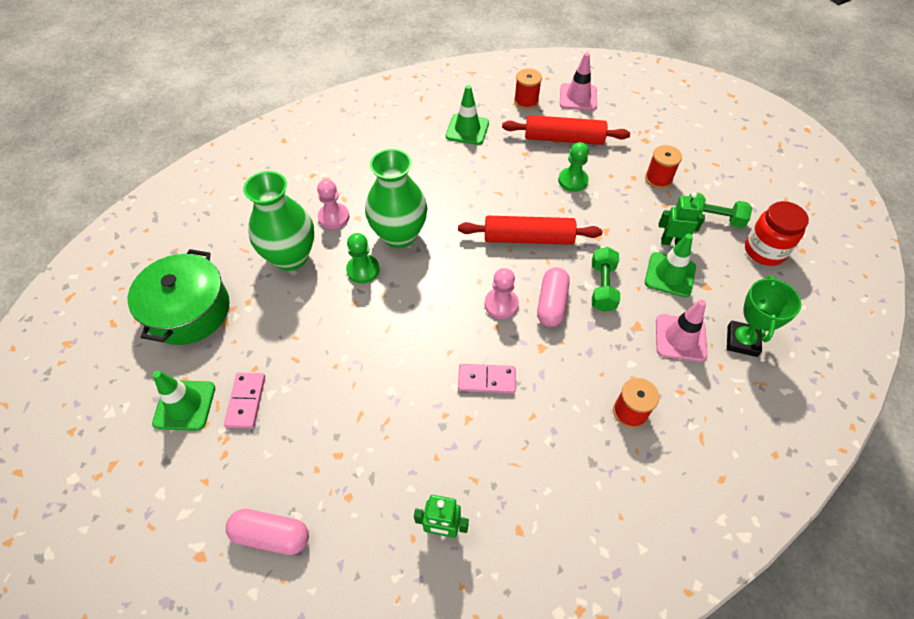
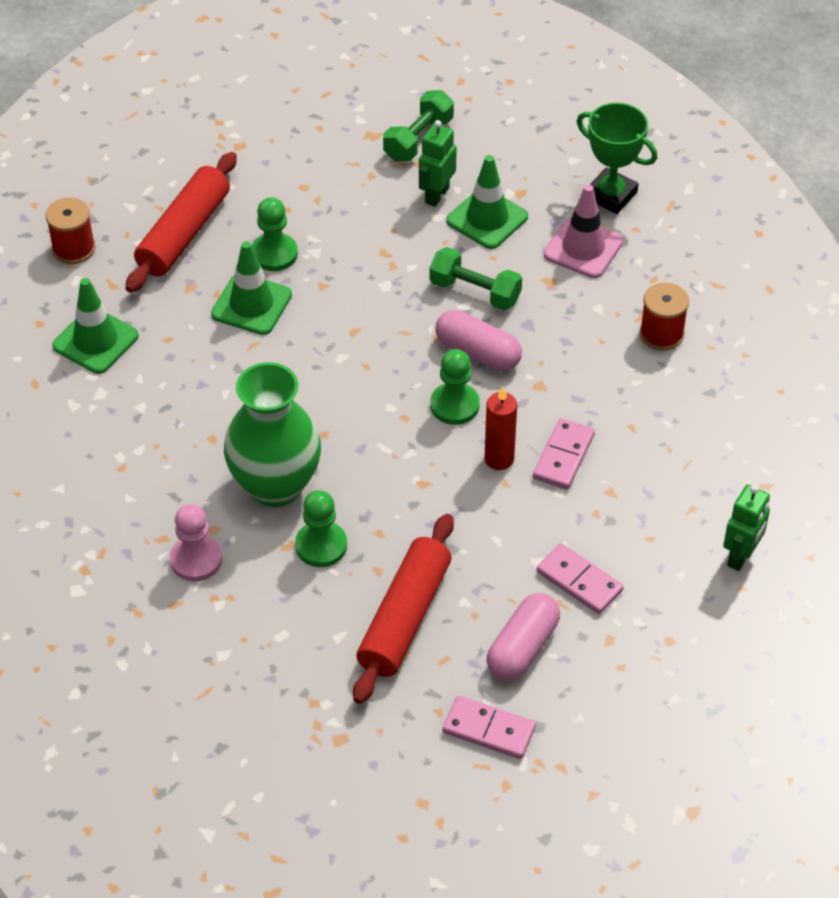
camera: 70 degrees left, 5 degrees down
green pot [128,249,229,345] -> none
green traffic cone [152,370,215,431] -> green traffic cone moved to [211,241,292,335]
pink capsule [226,509,309,555] -> pink capsule moved to [487,593,560,681]
green vase [243,171,314,271] -> none
red rolling pin [458,216,602,245] -> red rolling pin moved to [353,514,454,704]
pink pawn [484,268,519,319] -> green pawn [430,349,480,425]
pink traffic cone [560,52,597,111] -> none
red spool [645,145,682,189] -> none
red jar [745,201,809,266] -> none
none -> red candle [484,386,517,470]
none -> pink domino [537,543,624,614]

